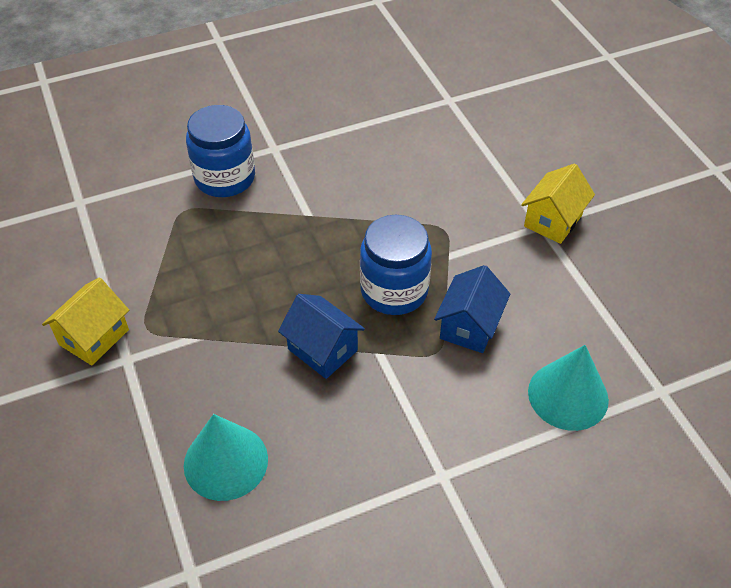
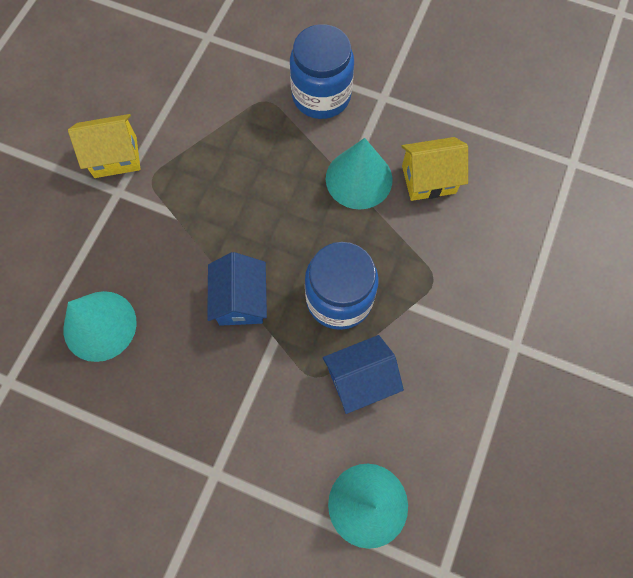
camera: 45 degrees right, 20 degrees up
yellow house [521,163,595,244] -> yellow house moved to [401,137,468,201]
none -> turquoise cone [326,138,393,209]

